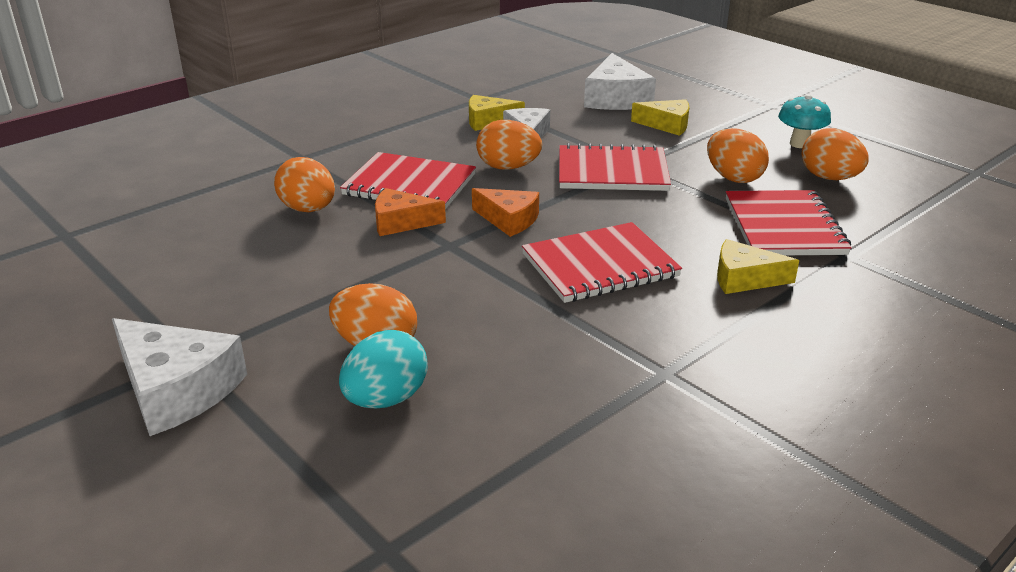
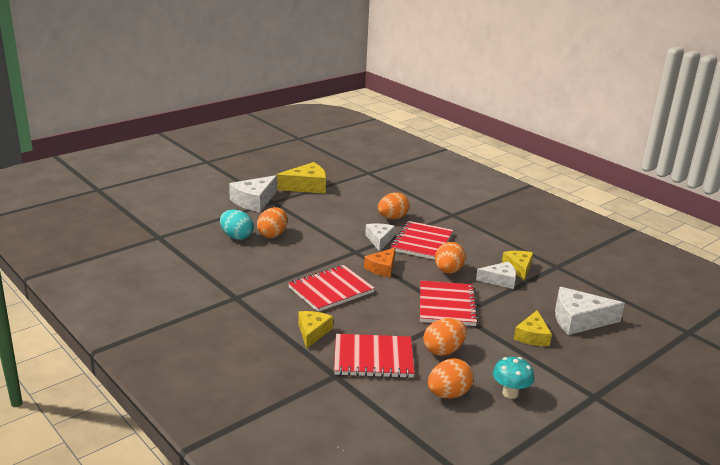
camera: 90 degrees right, 5 degrees down
orange cheese [375,188,446,236] -> white cheese [365,224,395,251]
red notebook [522,222,682,303] -> red notebook turned 75 degrees clockwise [288,265,375,312]
none -> yellow cheese [276,162,326,194]

